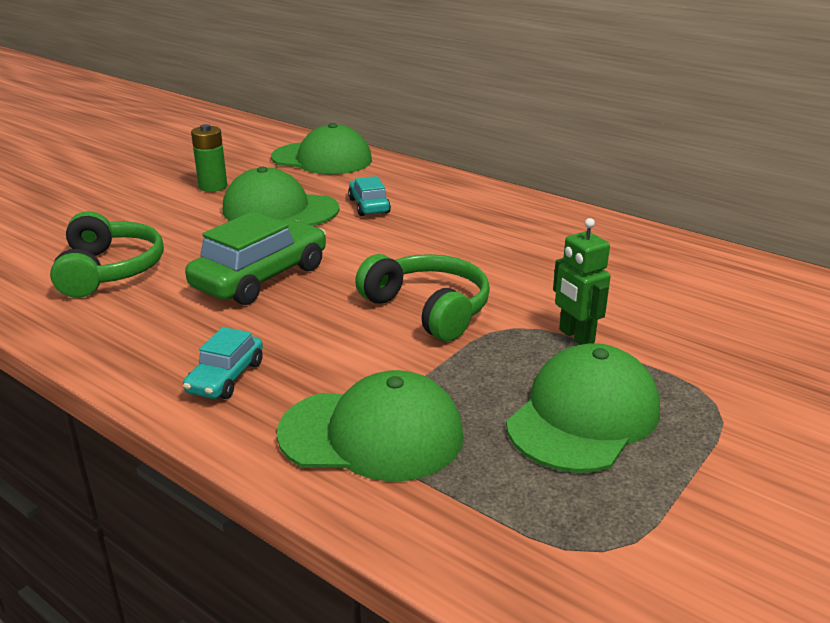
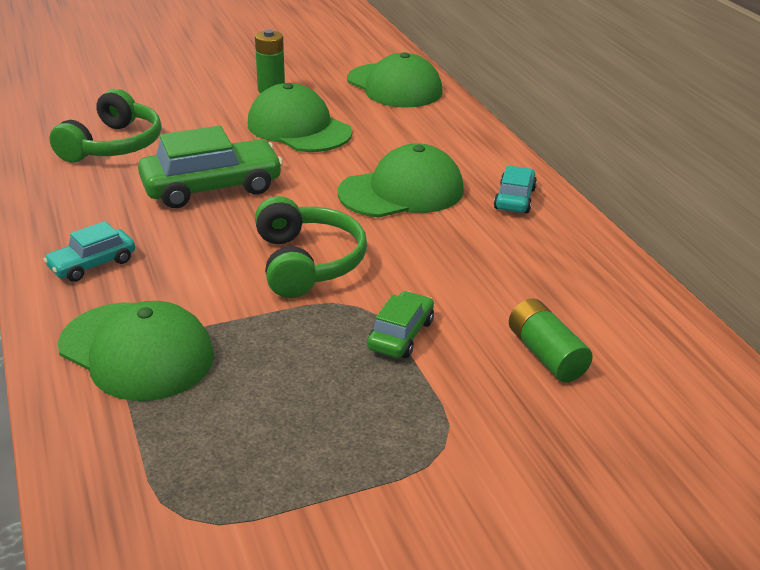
camera: 30 degrees right, 5 degrees up
turquoise car [348,176,391,216] -> turquoise car moved to [494,166,537,213]
green cap [506,343,660,473] -> green cap moved to [338,143,464,217]
green robot [553,218,611,345] -> green car [367,291,434,358]
none -> green battery [509,299,593,382]

